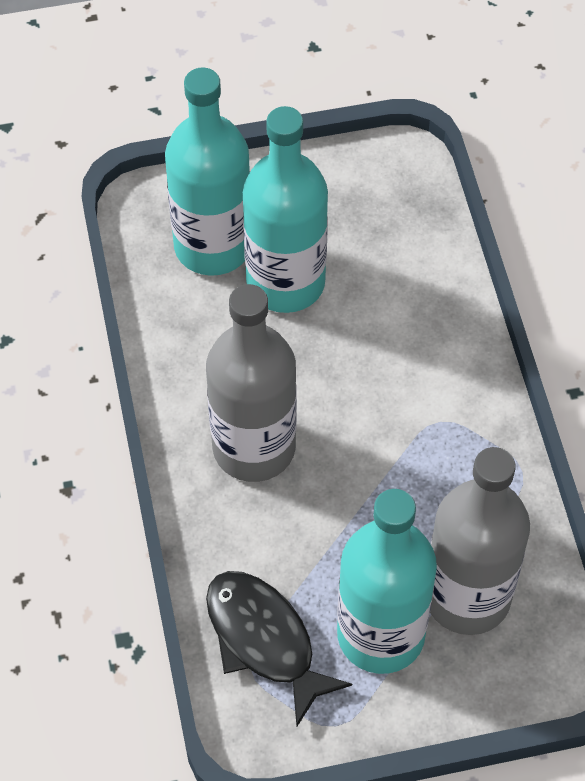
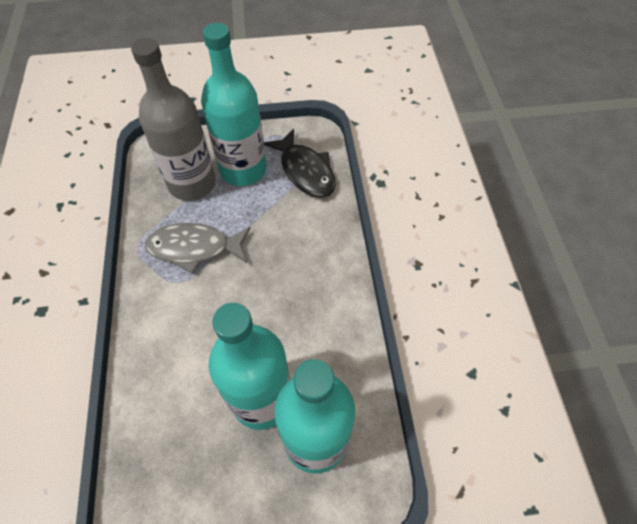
camera: 175 degrees left, 0 degrees up
grey bottle [206,284,297,482] -> none
none -> grey fish [145,223,250,274]

